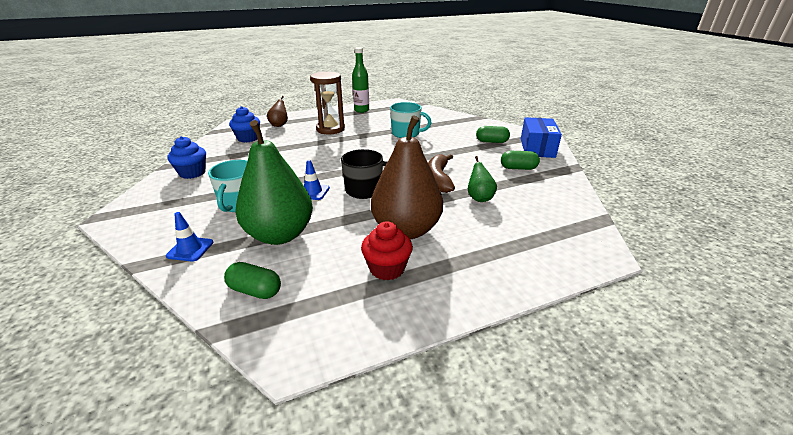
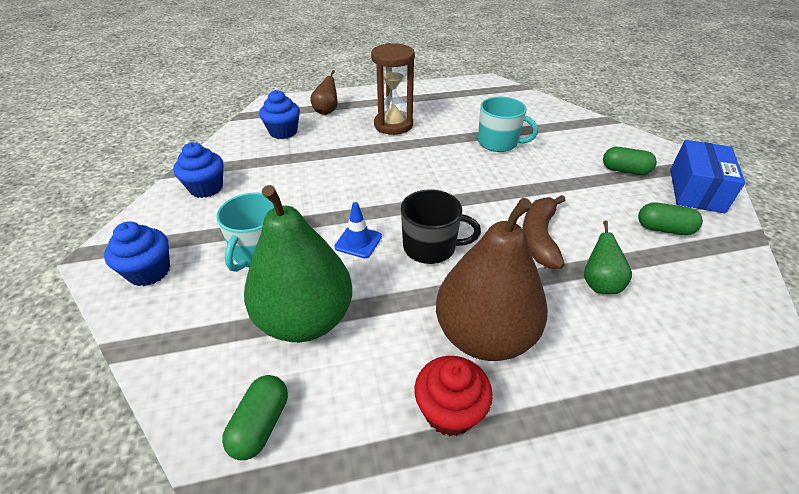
camera: 10 degrees right, 10 degrees up
blue traffic cone [166,212,213,262] -> none
green capsule [224,262,281,299] -> green capsule turned 75 degrees clockwise [222,375,288,460]
green bottle [352,47,369,113] -> none
none -> blue cupcake [104,221,170,286]

